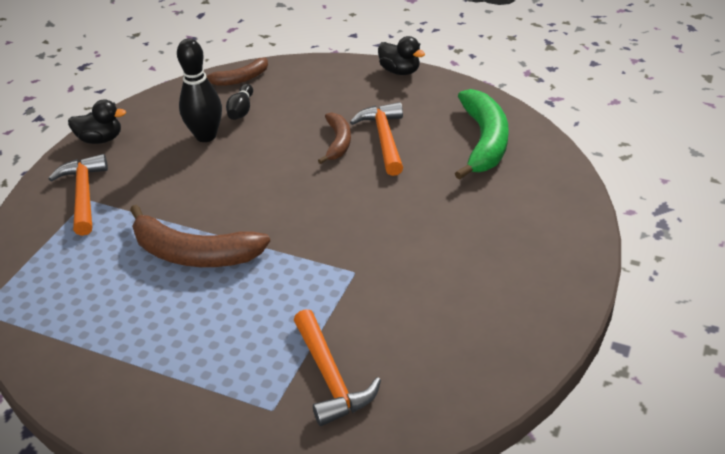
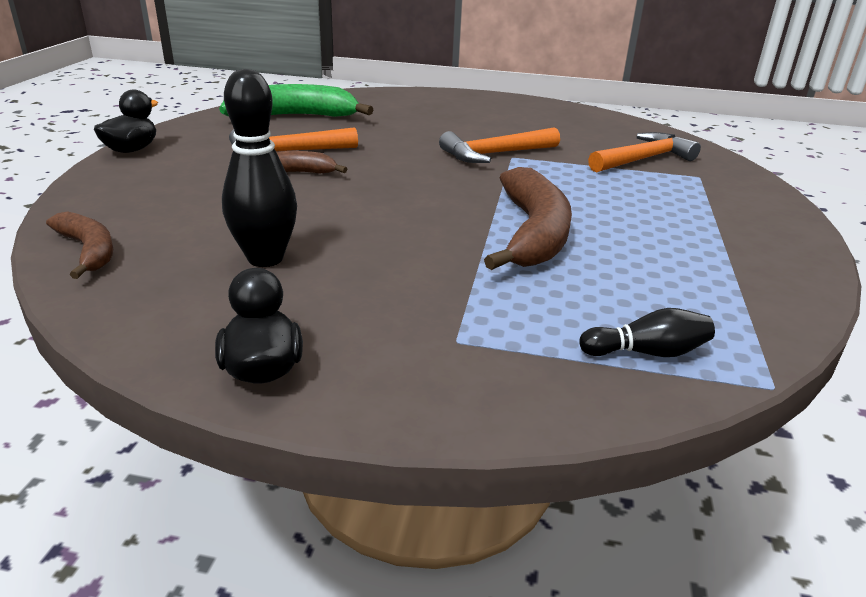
camera: 105 degrees left, 10 degrees down
orange hammer [48,154,108,236] -> orange hammer moved to [439,127,560,163]
black bowling pin [226,84,253,120] -> black bowling pin moved to [579,308,715,357]

